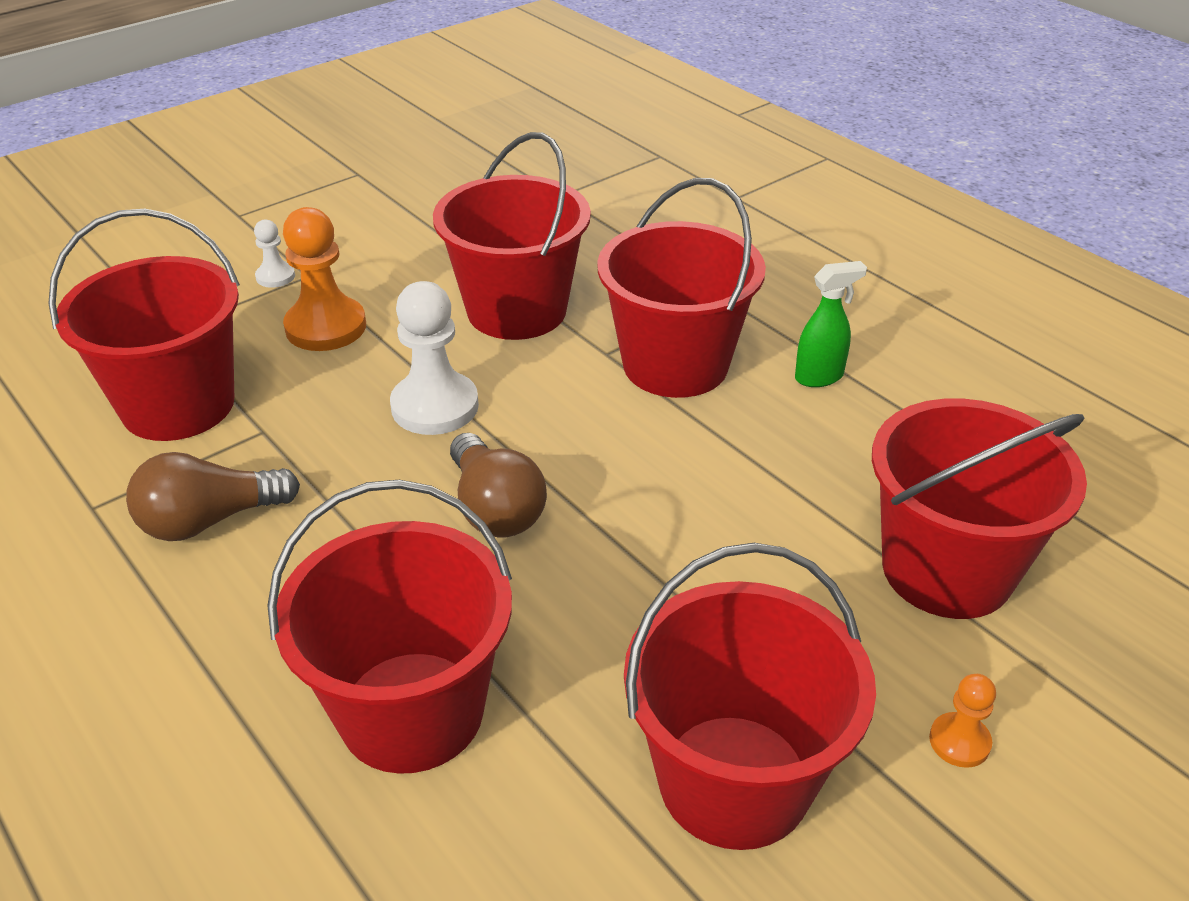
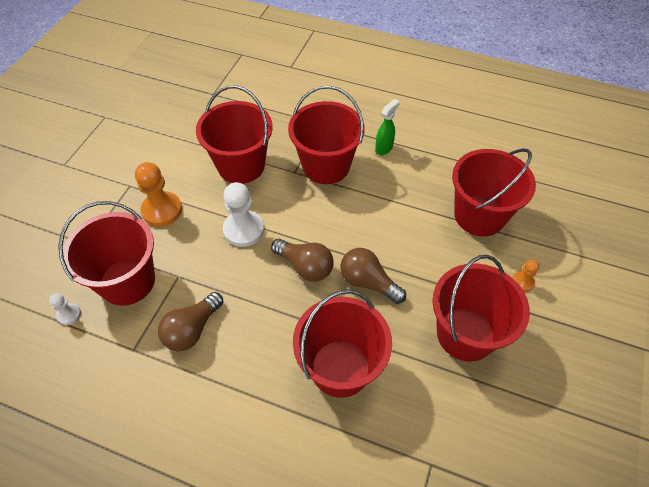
camera: 30 degrees left, 15 degrees up
white pawn [254,220,295,288] -> white pawn moved to [49,293,81,325]
none -> brown light bulb [340,248,406,304]

